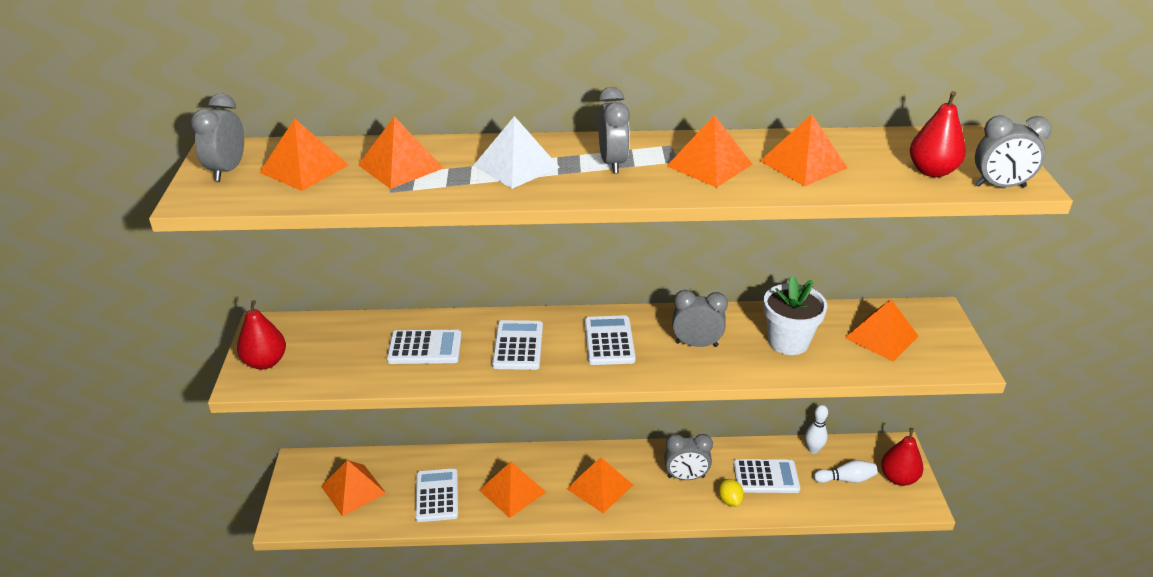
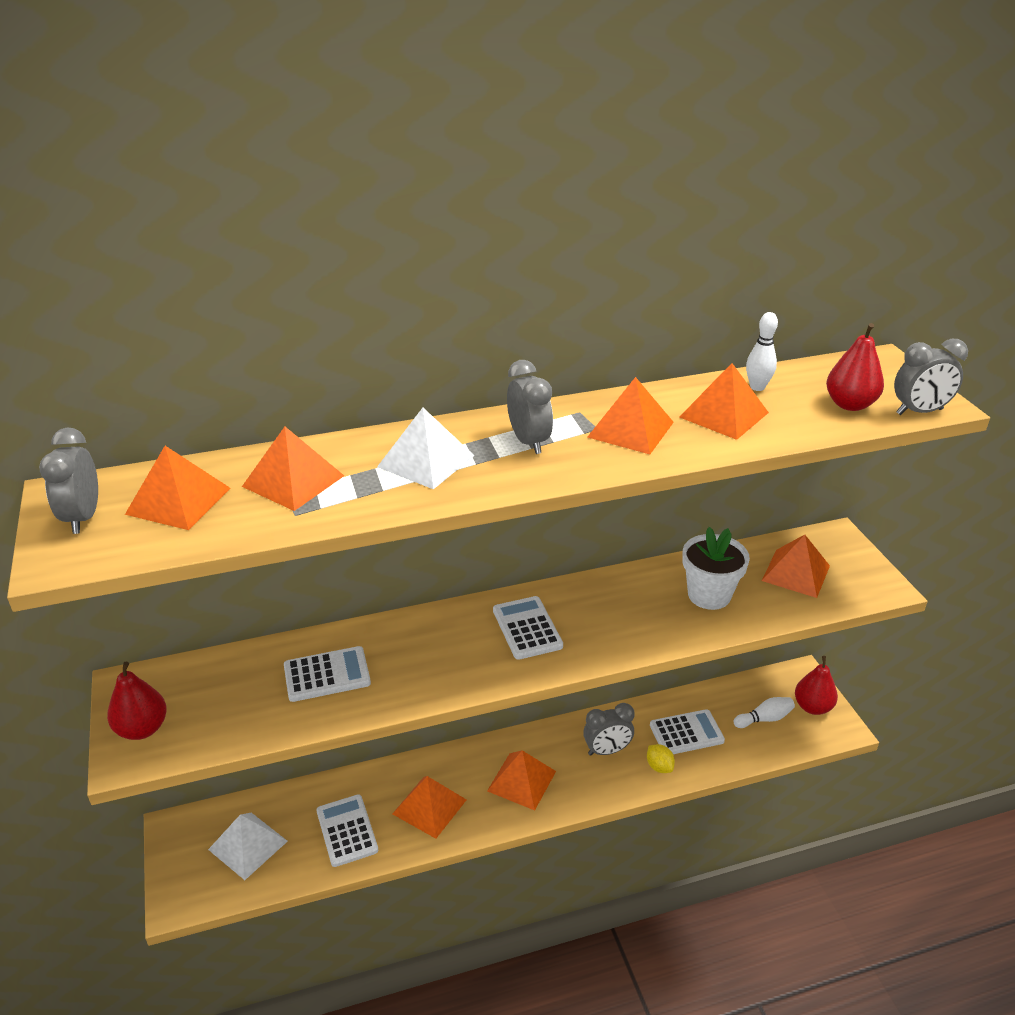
camera: 15 degrees left, 0 degrees up
orange pyramid [321,460,386,516] -> white pyramid [208,813,288,880]
white calculator [492,320,543,370] -> none
grey clock [672,290,728,347] -> none
white bowling pin [805,405,828,454] -> white bowling pin moved to [746,312,778,391]

